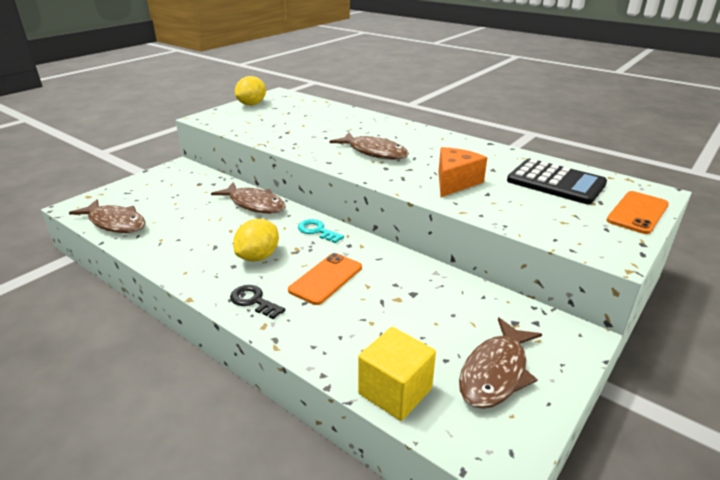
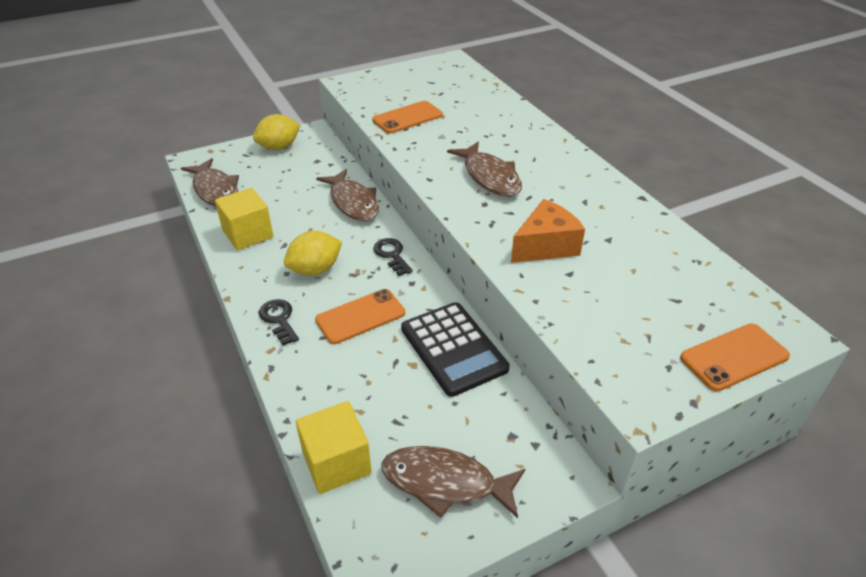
camera: 25 degrees right, 10 degrees up
yellow lemon [235,76,266,105] -> yellow lemon moved to [253,114,300,150]
turquoise key [298,219,344,243] -> black key [373,238,413,276]
brown fish [459,317,542,409] -> brown fish turned 45 degrees clockwise [382,446,525,518]
black calculator [507,159,607,204] -> black calculator moved to [401,302,510,397]
none -> yellow cube [215,188,273,250]
none -> orange phone [372,101,443,133]

